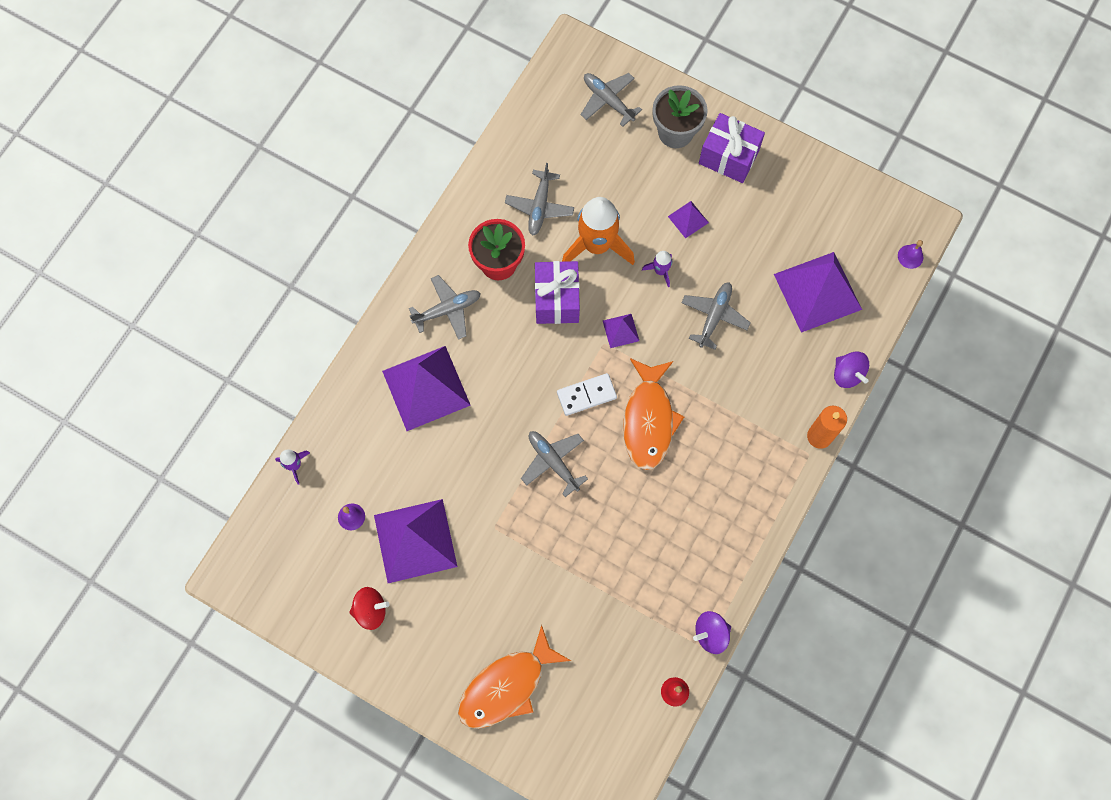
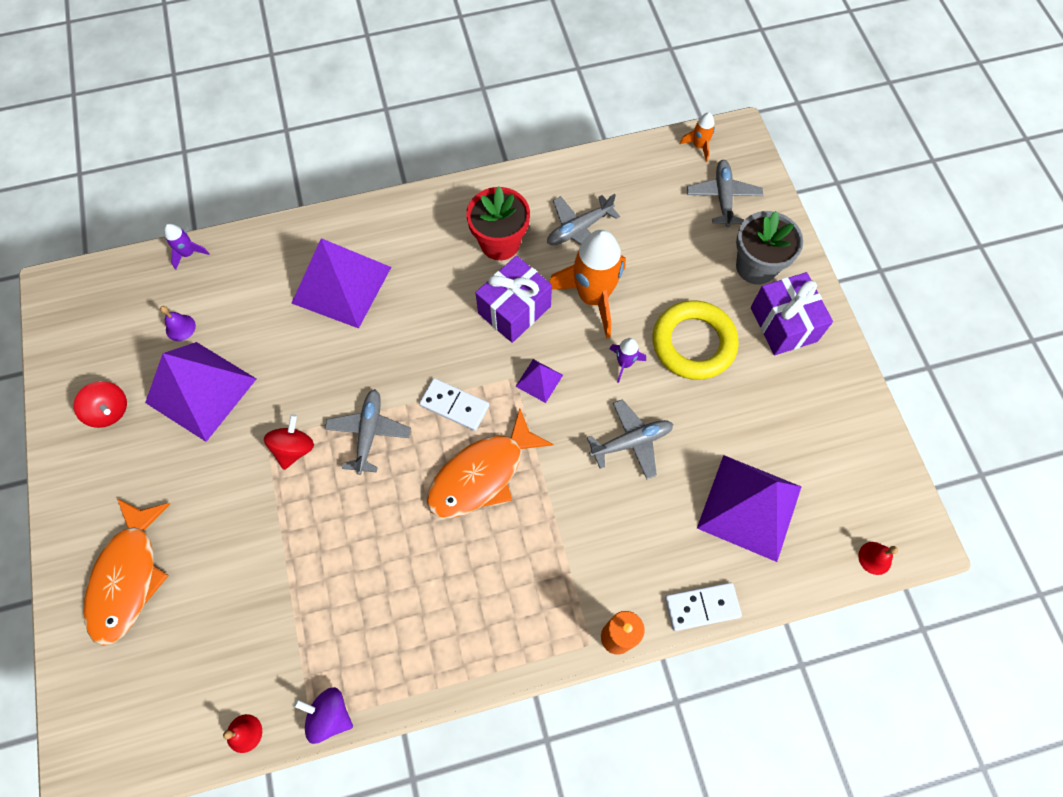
camera: 45 degrees right, 5 degrees down
grey plane [409,275,481,340] -> none
orange fish [458,625,571,729] -> orange fish turned 90 degrees counterclockwise [84,498,170,646]
purple pyramid [668,201,709,239] -> yellow ring [653,300,739,380]
purple spinning top [834,351,869,388] -> white domino [665,582,742,631]
purple bell [898,240,923,269] -> red bell [858,542,898,575]
none -> red spinning top [264,414,314,470]
none -> orange rocket [680,113,715,162]

